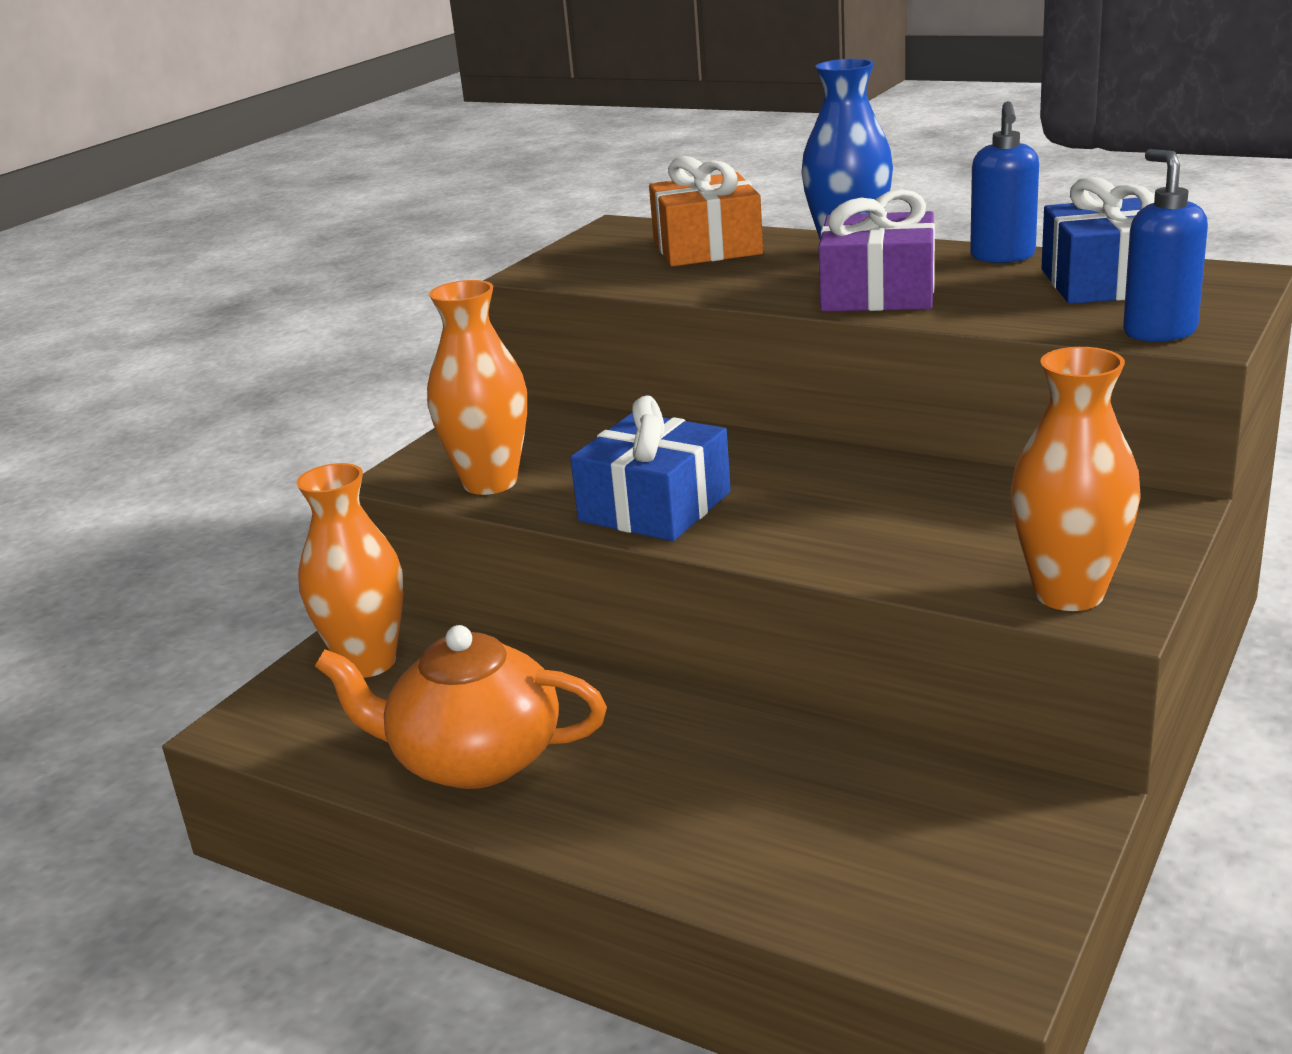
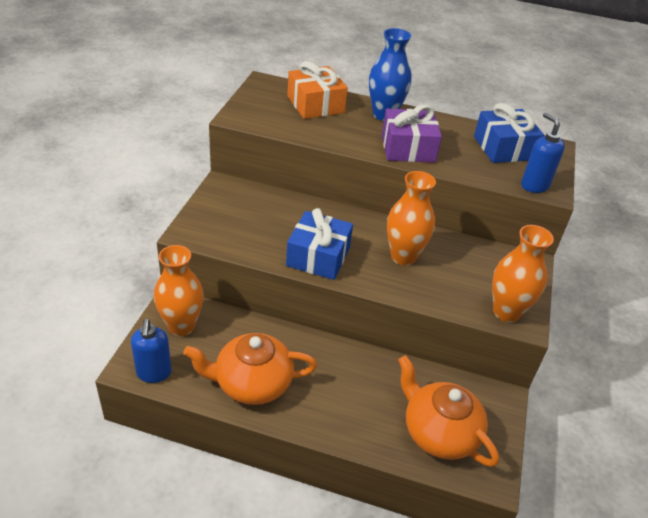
camera: 20 degrees left, 15 degrees up
orange vase [427,280,527,495] -> orange vase moved to [387,171,436,266]
blue soap dispenser [970,101,1039,263] -> blue soap dispenser moved to [131,319,172,383]
none -> orange teapot [398,355,499,467]

